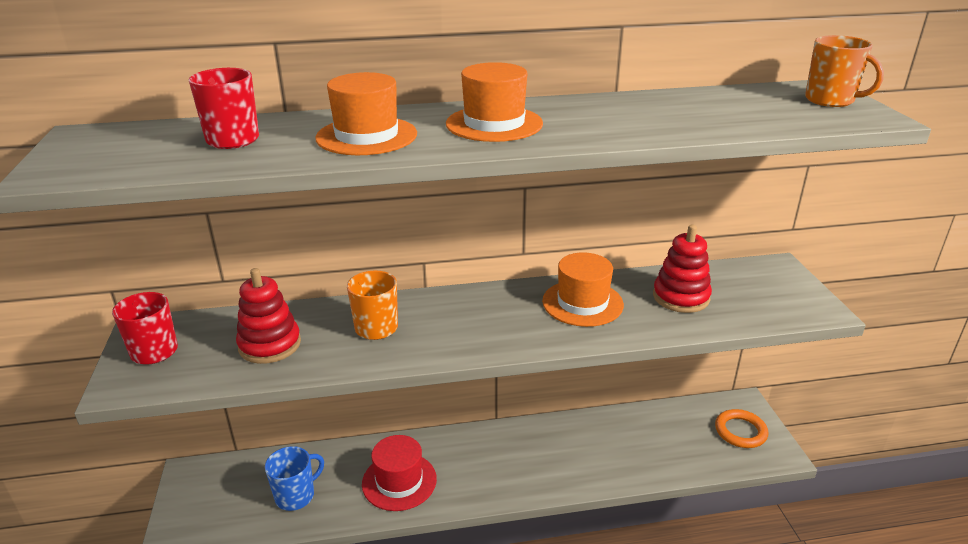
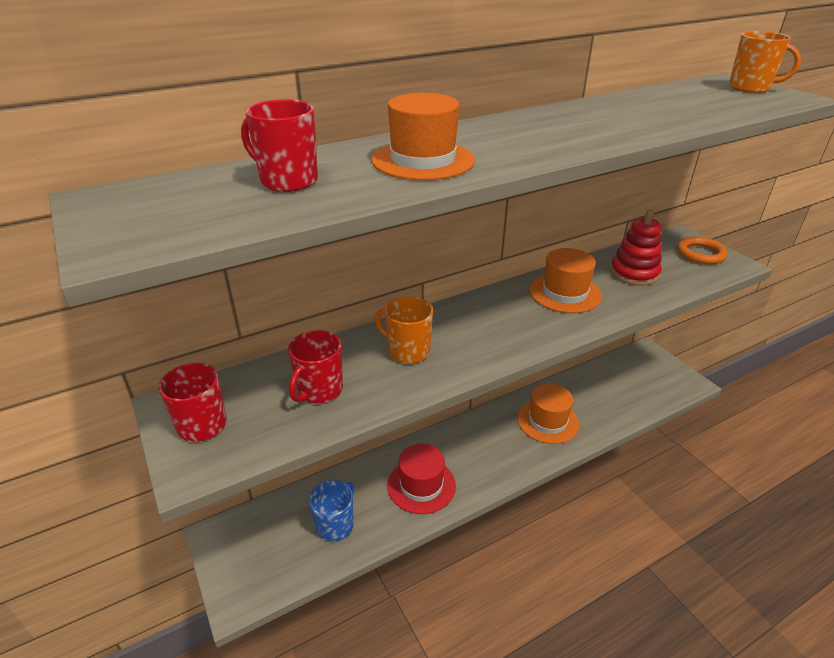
camera: 20 degrees left, 5 degrees up
red stacking toy [236,268,301,364] -> red mug [288,330,343,403]
orange hat [446,62,543,142] -> orange hat moved to [517,384,579,444]
orange ring [715,409,768,448] -> orange ring moved to [677,237,728,264]

